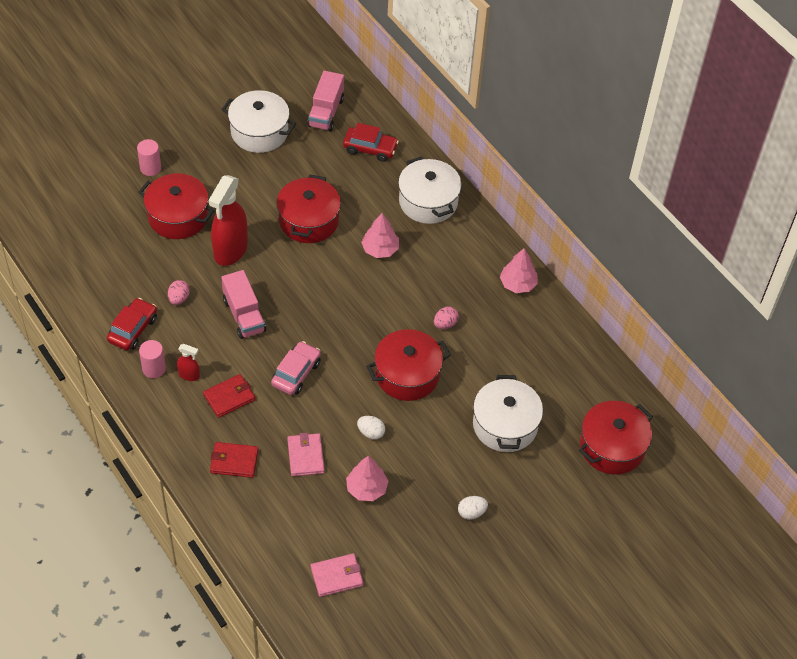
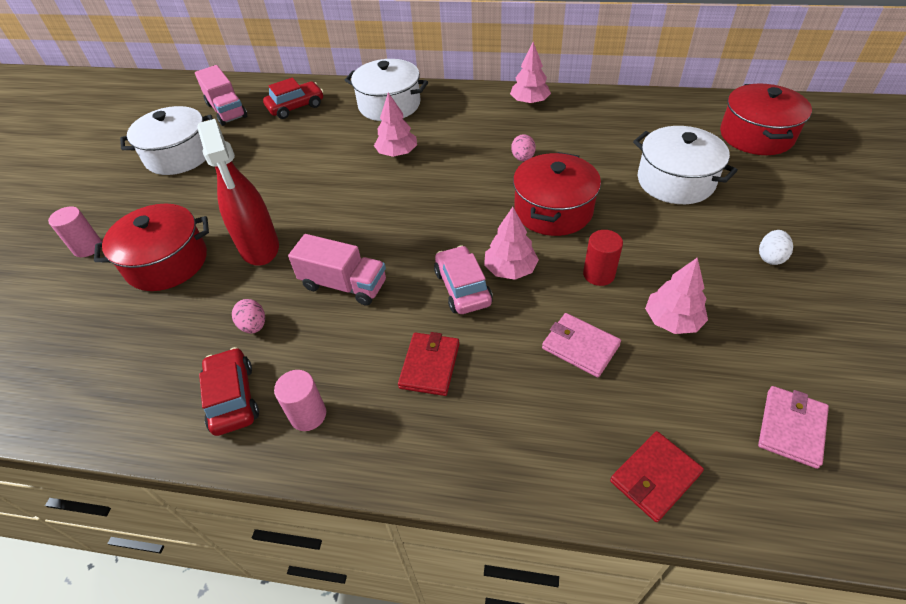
camera: 40 degrees left, 5 degrees down
red spray bottle [177,344,200,381] -> none
red wallet [210,442,258,478] -> red wallet moved to [610,431,704,522]
red pot [277,174,341,243] -> none
white egg [357,416,385,439] -> red cylinder [583,230,623,286]
none -> pink tree [484,207,539,280]

